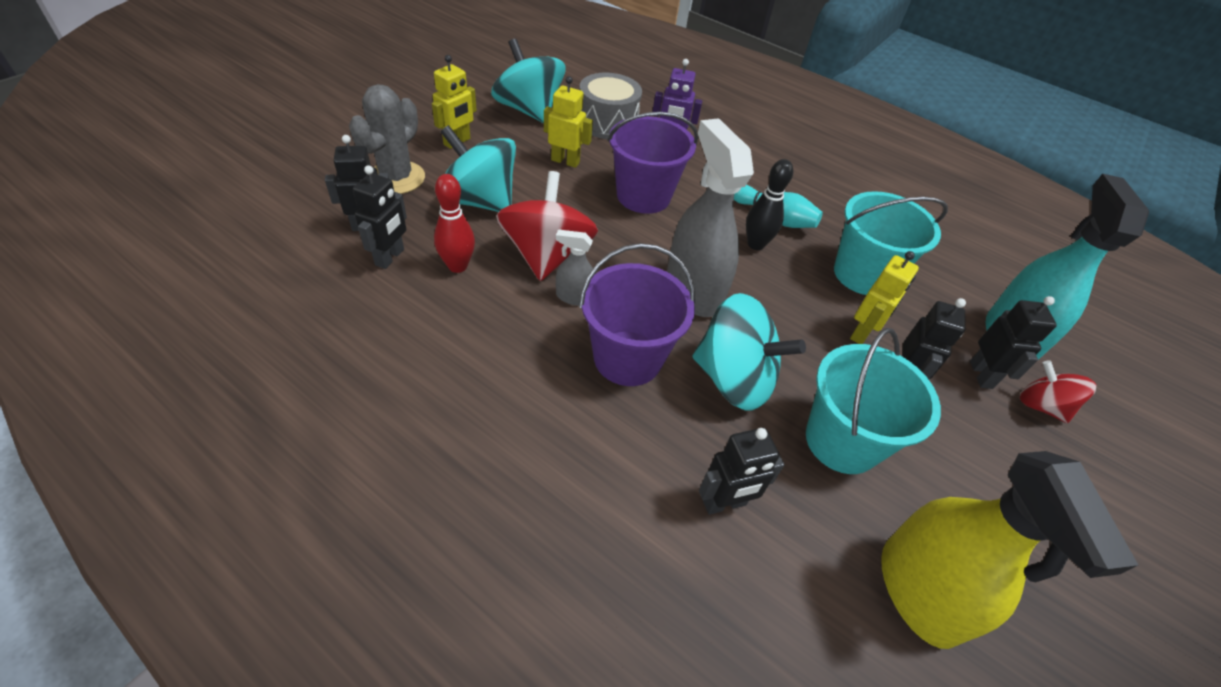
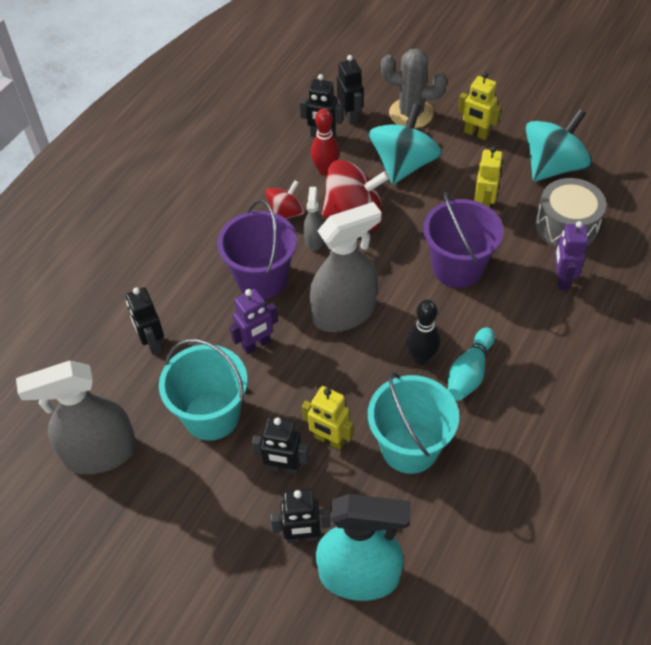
camera: 90 degrees right, 5 degrees up
turquoise spinning top [693,293,806,410] -> purple robot [229,289,278,354]
yellow spray bottle [881,451,1138,649] -> grey spray bottle [16,361,137,474]
red spinning top [1020,360,1096,423] -> red spinning top moved to [265,180,305,219]

